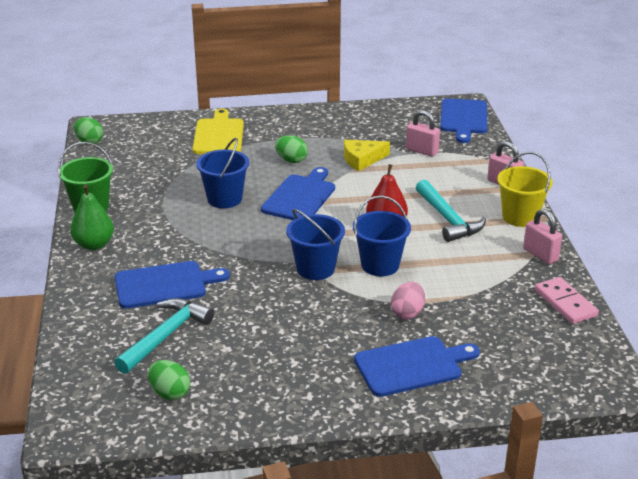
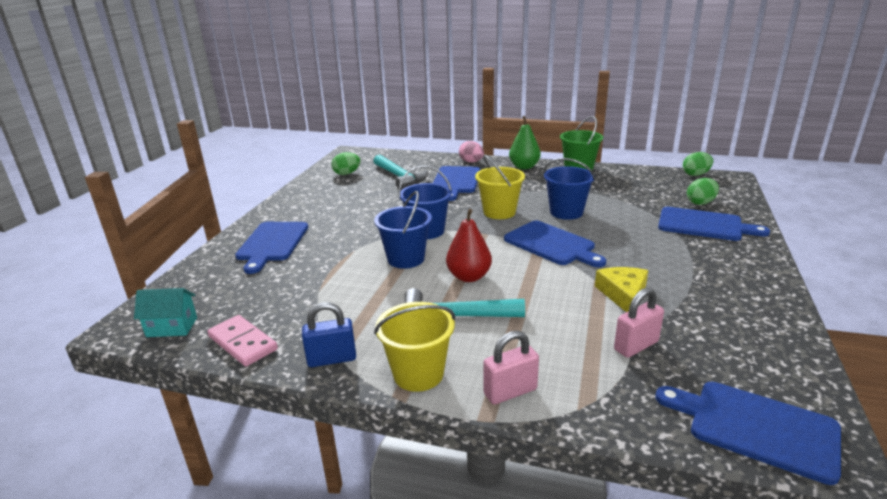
camera: 115 degrees right, 5 degrees down
yellow cutting board [193,108,244,154] -> blue cutting board [658,207,770,241]
green egg [275,135,308,163] -> green egg moved to [687,178,719,205]
pink egg [391,282,425,319] -> pink egg moved to [459,141,484,163]
pink padlock [523,209,562,264] -> blue padlock [302,302,356,367]
pink domino [535,277,599,324] -> pink domino turned 45 degrees clockwise [207,315,278,367]
none -> turquoise house [134,288,197,337]
none -> yellow bucket [475,155,525,219]

